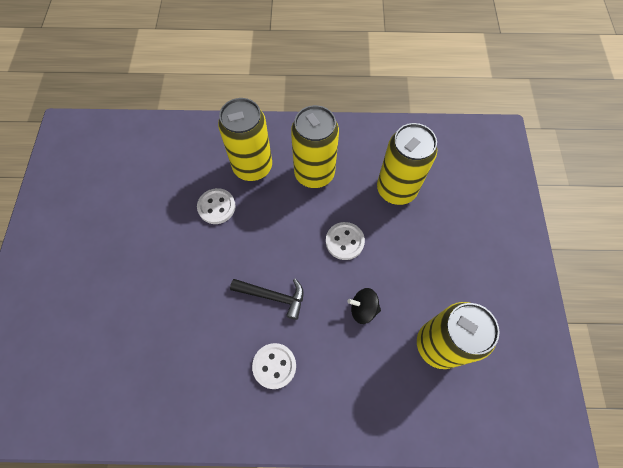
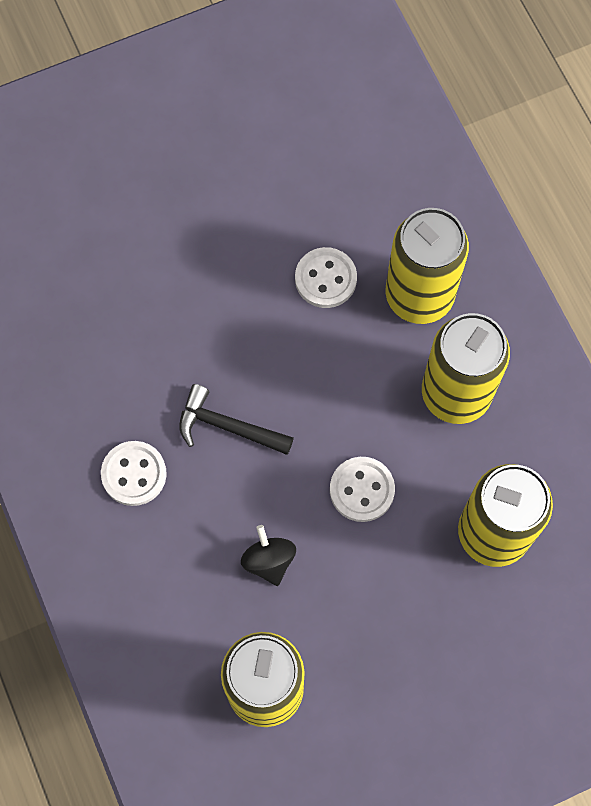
camera: 65 degrees right, 5 degrees up
black hammer [230,279,304,320] -> black hammer turned 120 degrees clockwise [179,384,294,455]

